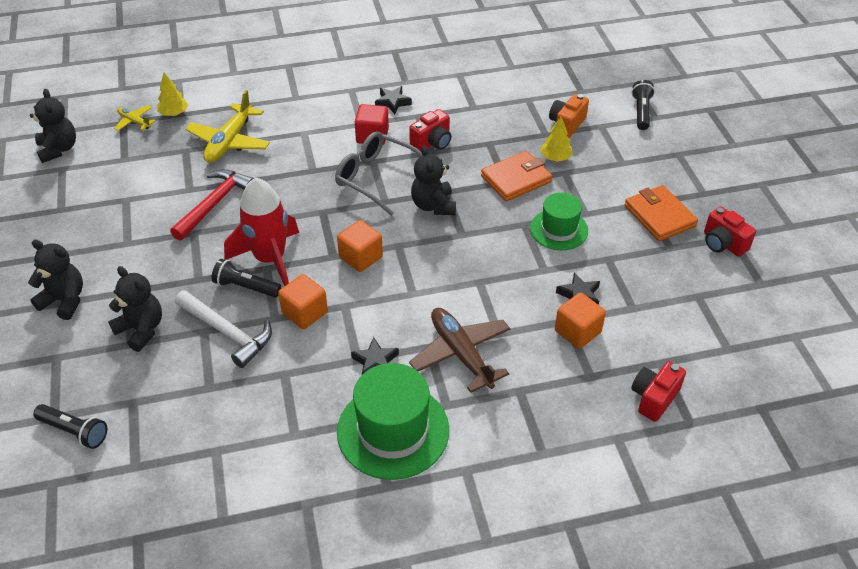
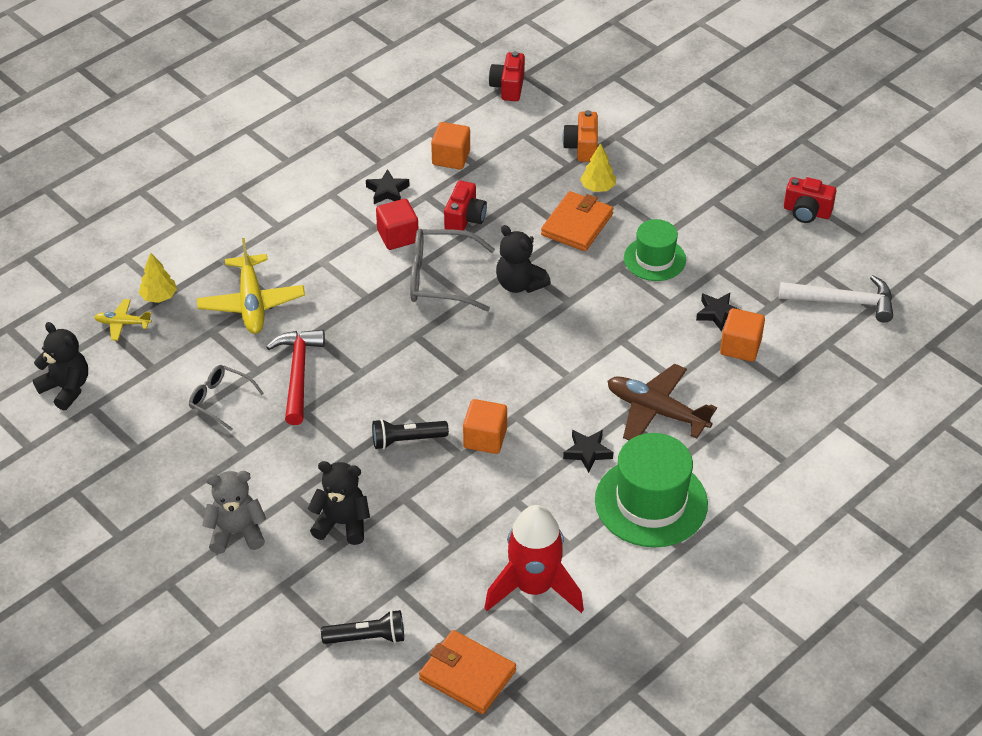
camera: 30 degrees left, 0 degrees up
black teddy bear [28,239,83,320] -> grey teddy bear [202,471,266,554]
white hammer [175,290,272,368] -> white hammer moved to [779,275,893,323]
red rocket [224,178,299,286] -> red rocket moved to [484,505,584,613]
orange cube [337,220,383,272] -> orange cube moved to [431,122,470,170]
orange wallet [624,185,698,241] -> orange wallet moved to [419,630,516,714]
red camera [631,361,686,422] -> red camera moved to [489,51,525,101]
black flashlight [632,80,655,130] -> none
none -> grey glasses [189,365,264,431]

